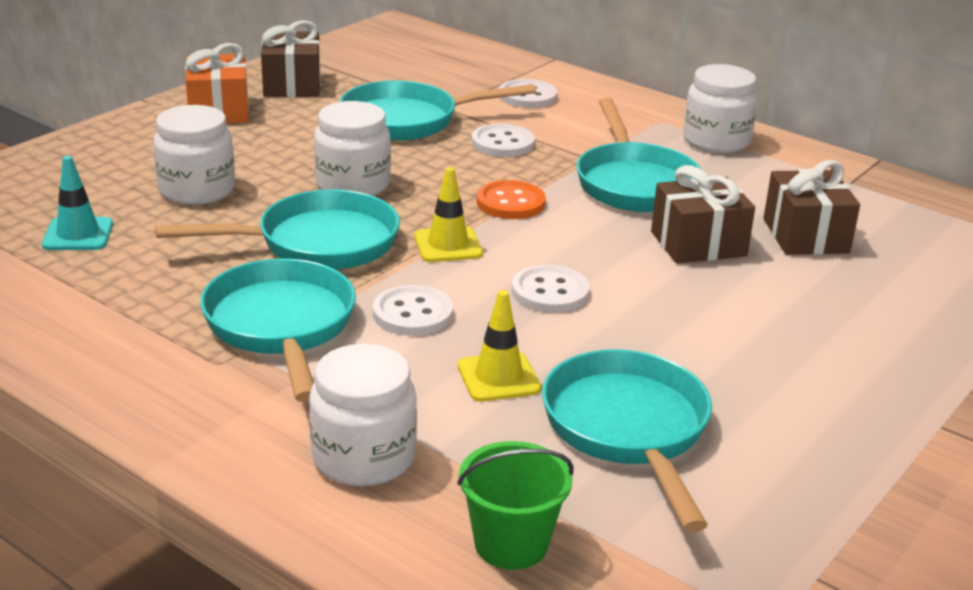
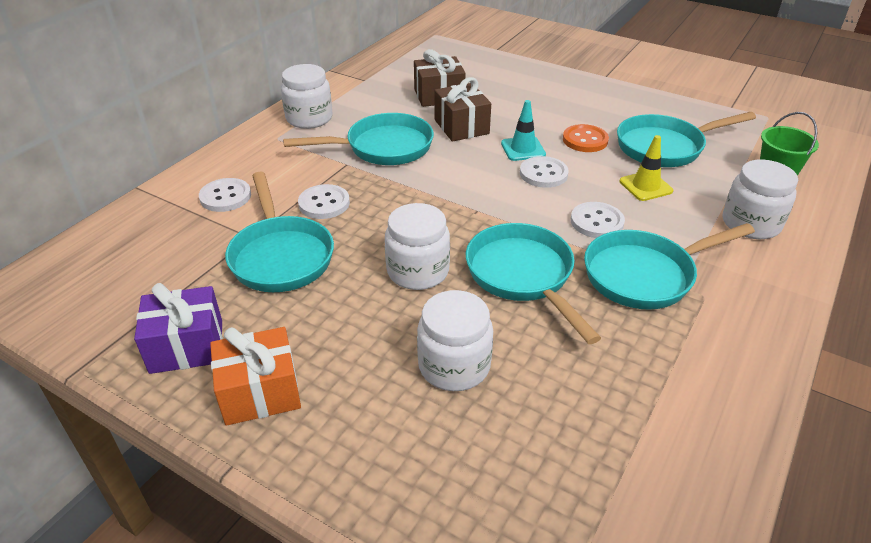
camera: 95 degrees left, 10 degrees up
turquoise traffic cone [42,156,113,250] -> turquoise traffic cone moved to [501,100,546,161]
brown gift [261,20,321,97] -> purple gift [134,283,223,374]
yellow traffic cone [414,167,483,262] -> none
orange button [477,180,546,219] -> orange button moved to [563,124,609,152]

